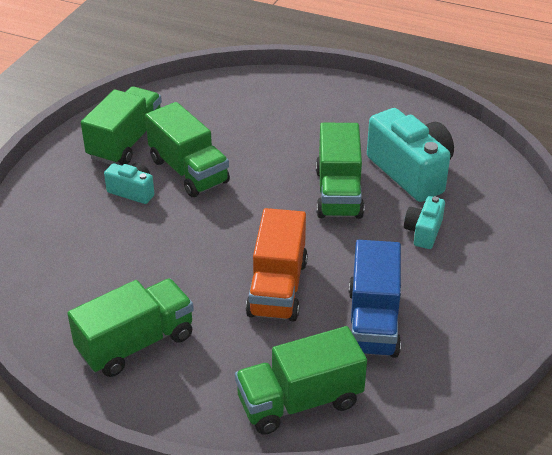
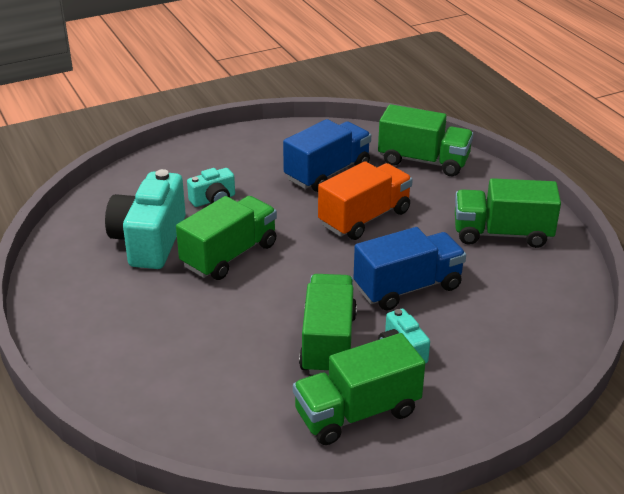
camera: 140 degrees left, 5 degrees down
none -> blue truck [354,227,466,311]

